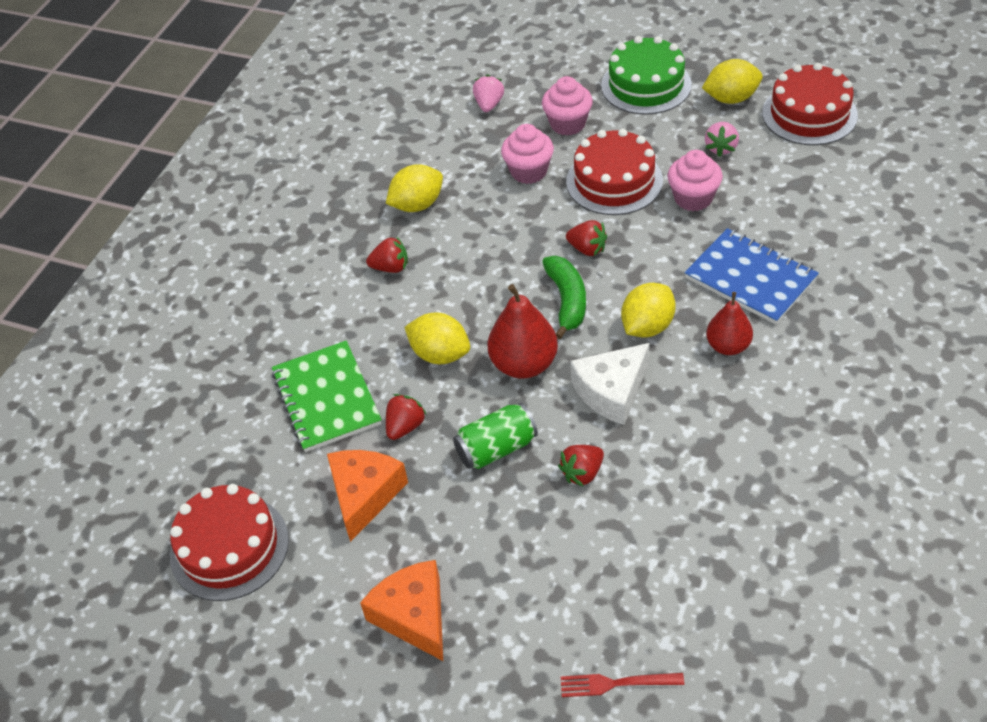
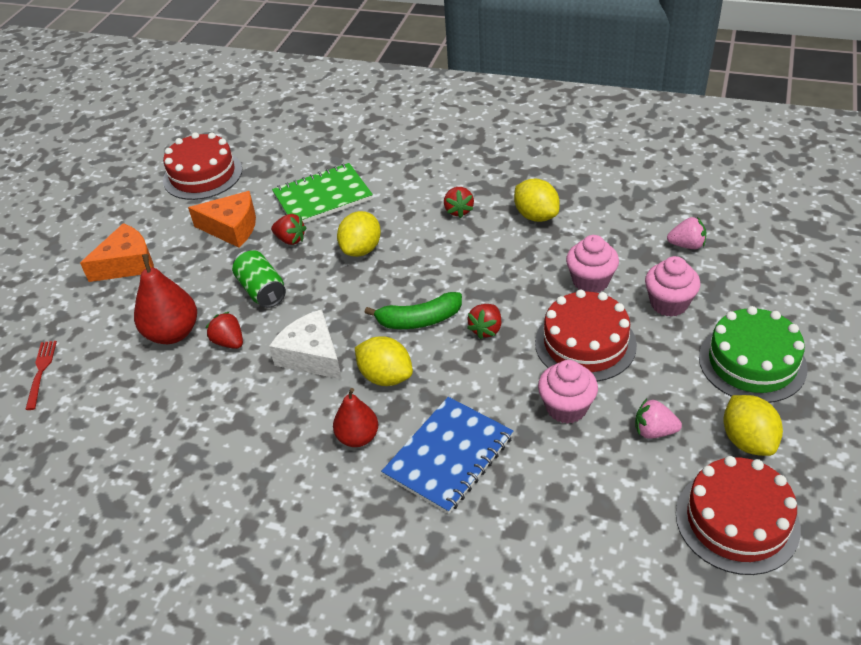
camera: 85 degrees right, 5 degrees down
red pear [488,284,558,379] -> red pear moved to [134,254,197,344]

